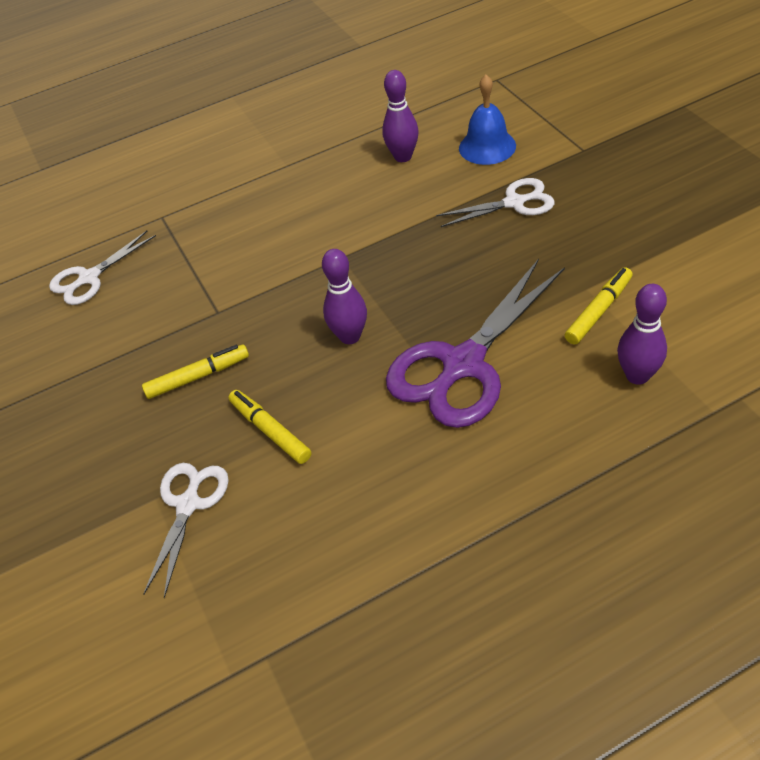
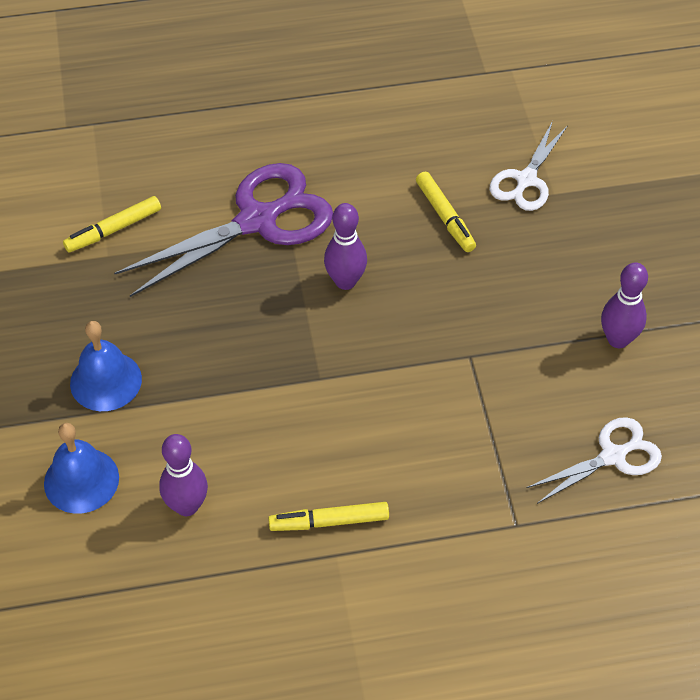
camera: 170 degrees left, 5 degrees up
yellow marker [142,344,249,399] -> yellow marker moved to [268,502,389,531]
white scissors [436,178,555,227] -> blue bell [70,321,142,411]
purple bowling pin [617,284,667,385] -> purple bowling pin moved to [601,262,648,348]

